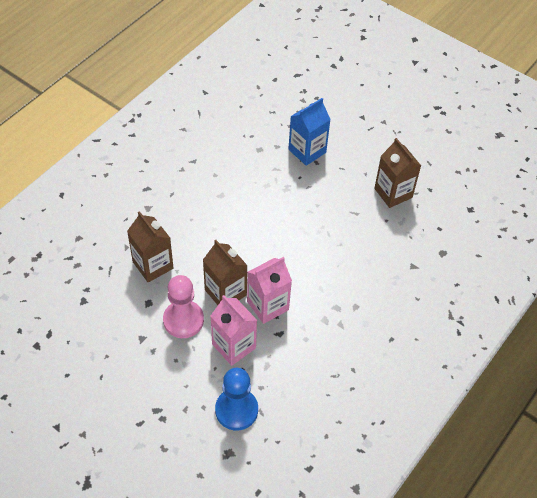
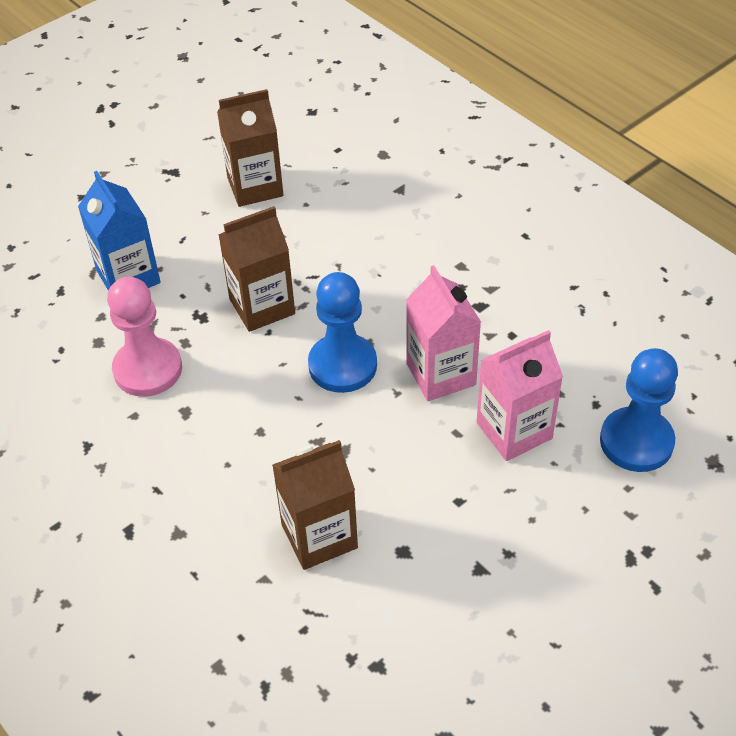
camera: 75 degrees left, 5 degrees down
pink pawn [163,275,204,338] -> pink pawn moved to [107,277,182,397]
brown carton [203,240,248,305] -> brown carton moved to [218,206,295,332]
none -> blue pawn [308,272,377,393]

